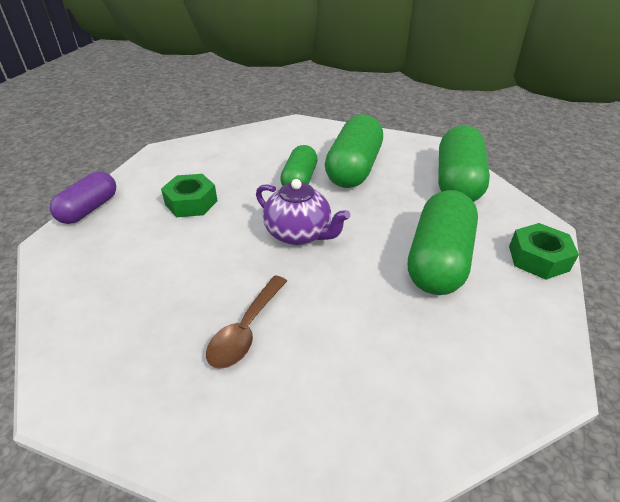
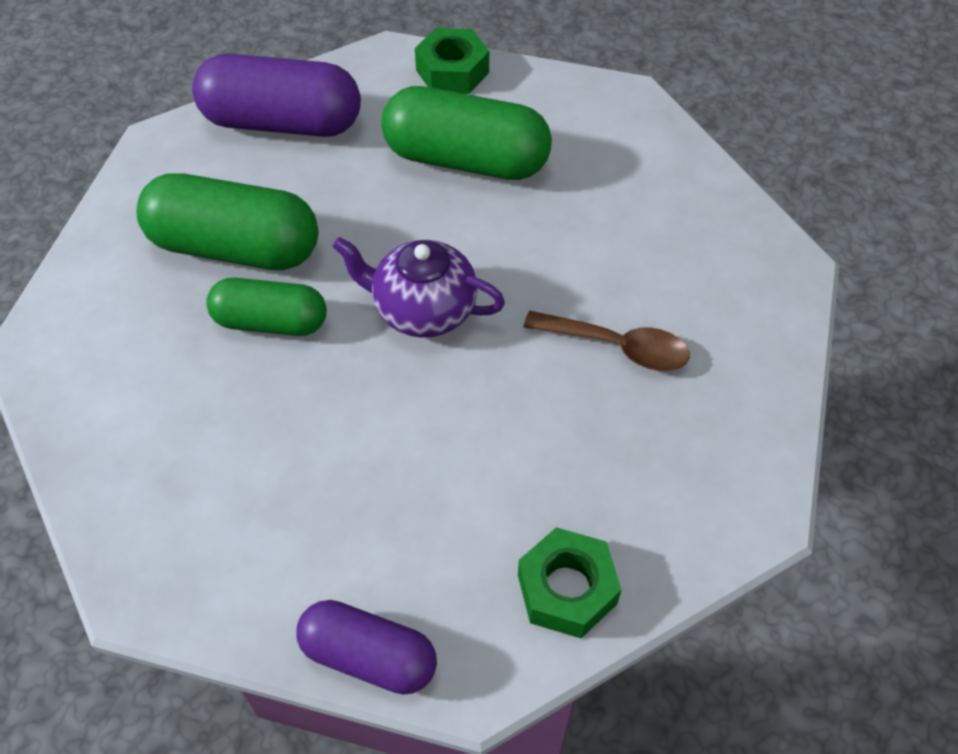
camera: 95 degrees left, 15 degrees up
green nut [161,174,218,217] -> green nut moved to [518,527,622,638]
purple teapot [256,179,350,245] -> purple teapot turned 105 degrees counterclockwise [332,237,505,338]
green capsule [438,125,490,202] -> purple capsule [192,54,361,137]

